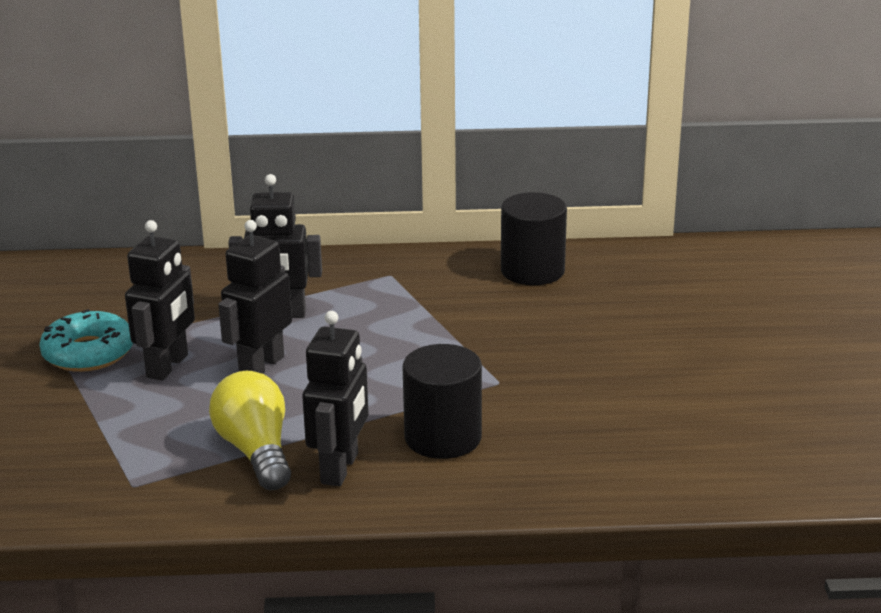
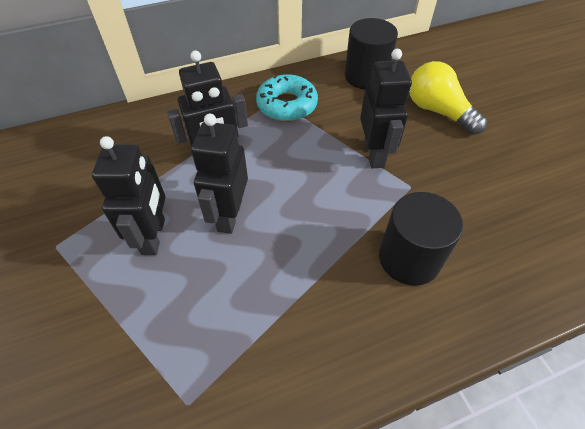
camera: 20 degrees left, 25 degrees up
turquoise donut [39,309,133,372] -> turquoise donut moved to [256,74,318,121]
yellow light bulb [209,371,291,490] -> yellow light bulb moved to [409,61,487,135]
black robot [302,311,368,486] -> black robot moved to [360,49,412,169]

